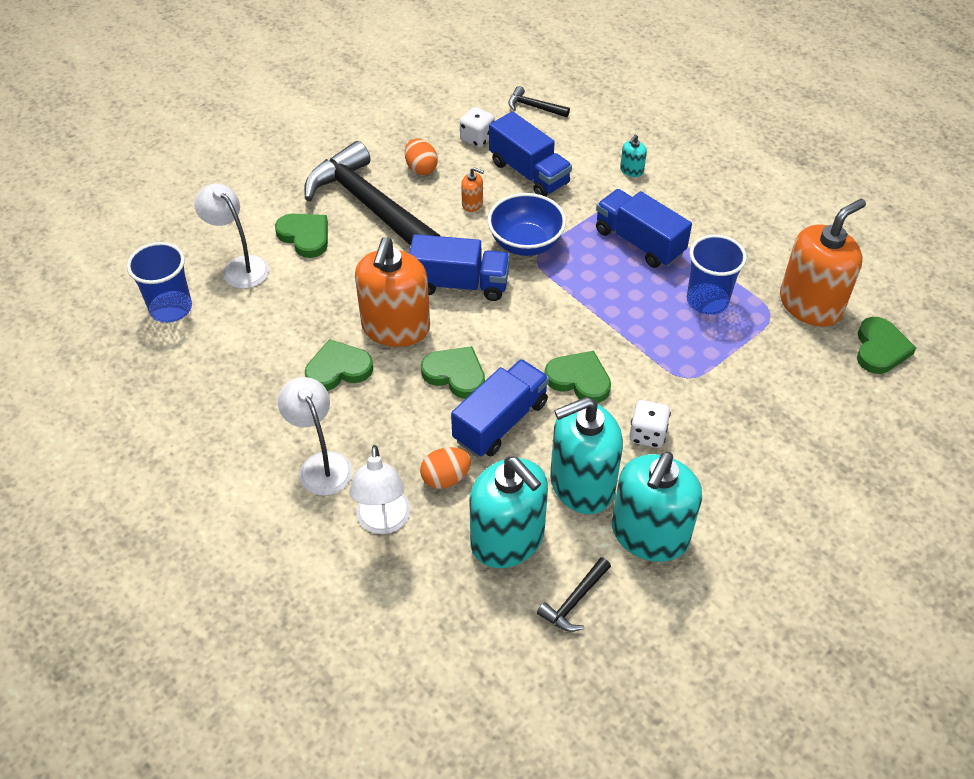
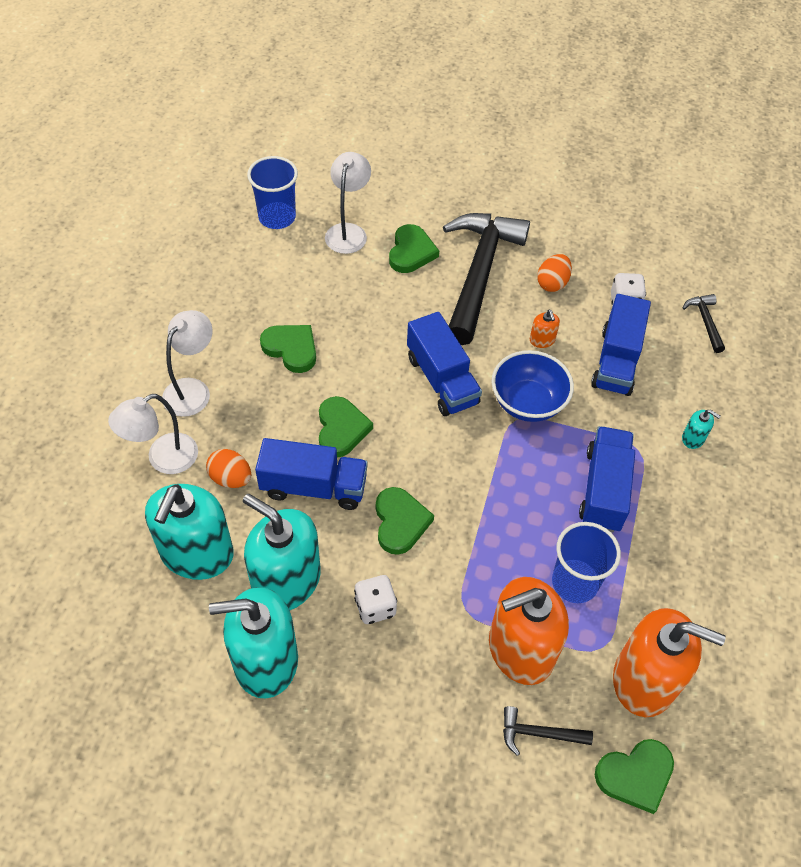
camera: 55 degrees right, 5 degrees up
orange soap dispenser [355,237,430,347] -> orange soap dispenser moved to [489,577,569,685]
black hammer [537,557,611,632] -> black hammer moved to [503,706,593,756]
turquoise soap dispenser [620,135,647,177] -> turquoise soap dispenser turned 150 degrees counterclockwise [682,410,721,449]

